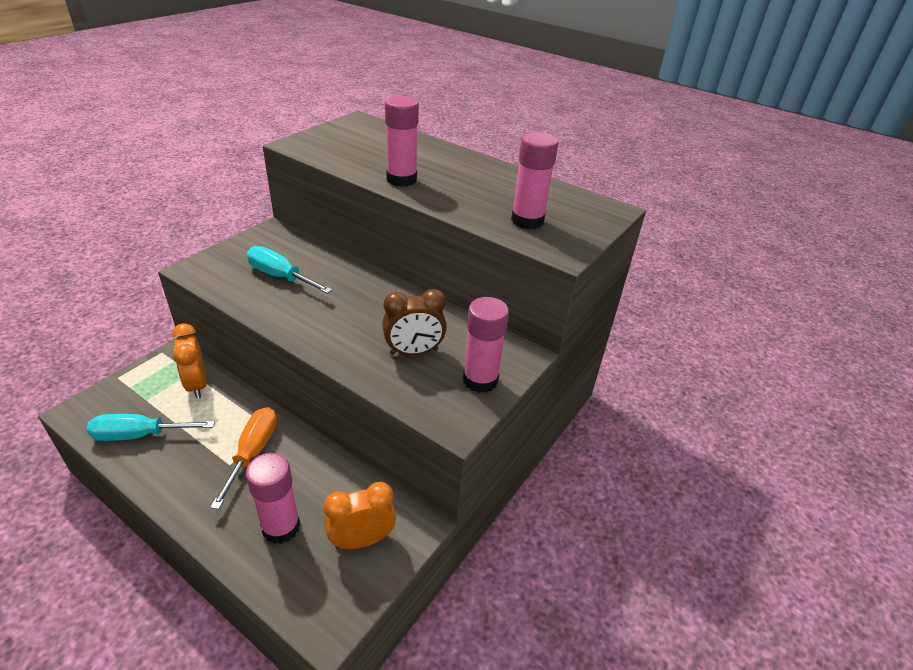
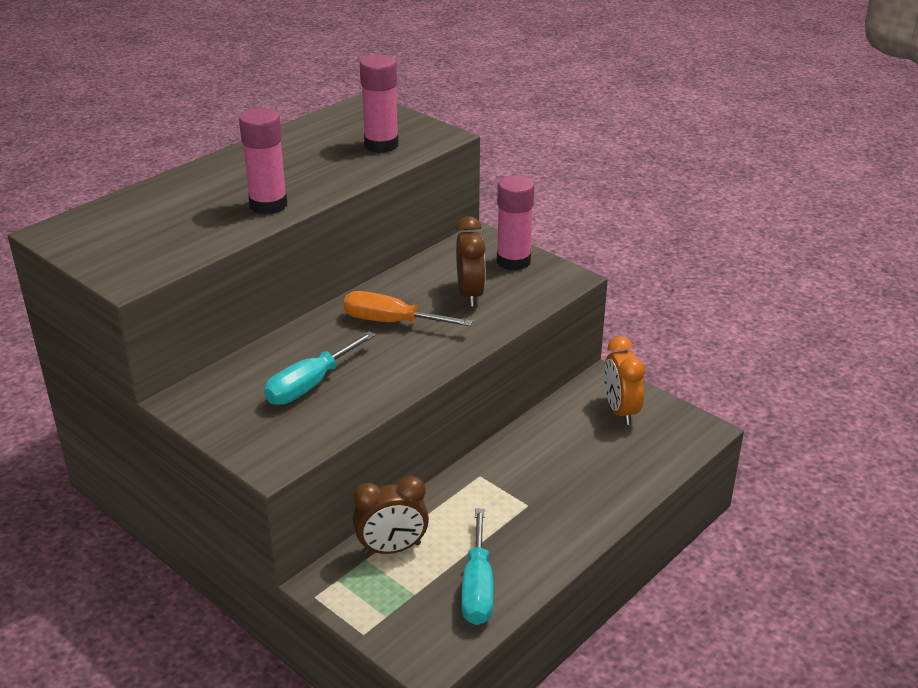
camera: 80 degrees left, 5 degrees down
orange clock [172,323,207,399] -> brown clock [353,475,429,555]
orange screwdriver [210,407,277,510] -> orange screwdriver moved to [343,291,473,326]
pink glue stick [246,453,300,544] -> none

